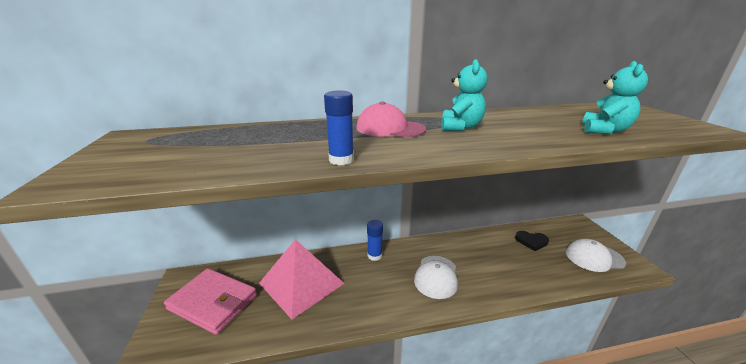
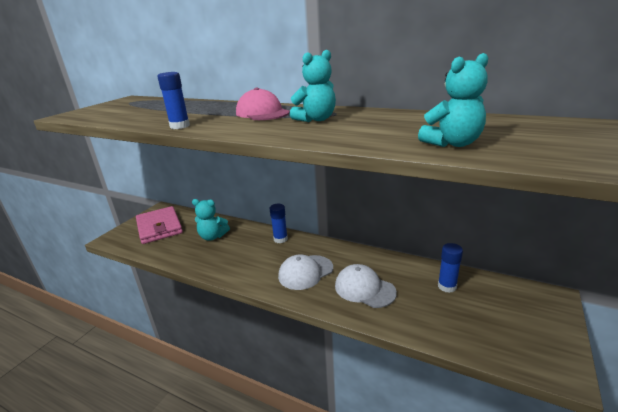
camera: 40 degrees right, 0 degrees up
pink pyramid [259,239,345,320] -> turquoise teddy bear [192,199,230,241]
black heart [515,231,549,251] -> blue glue stick [438,243,463,293]
white cap [566,239,626,272] -> white cap moved to [335,264,397,308]

